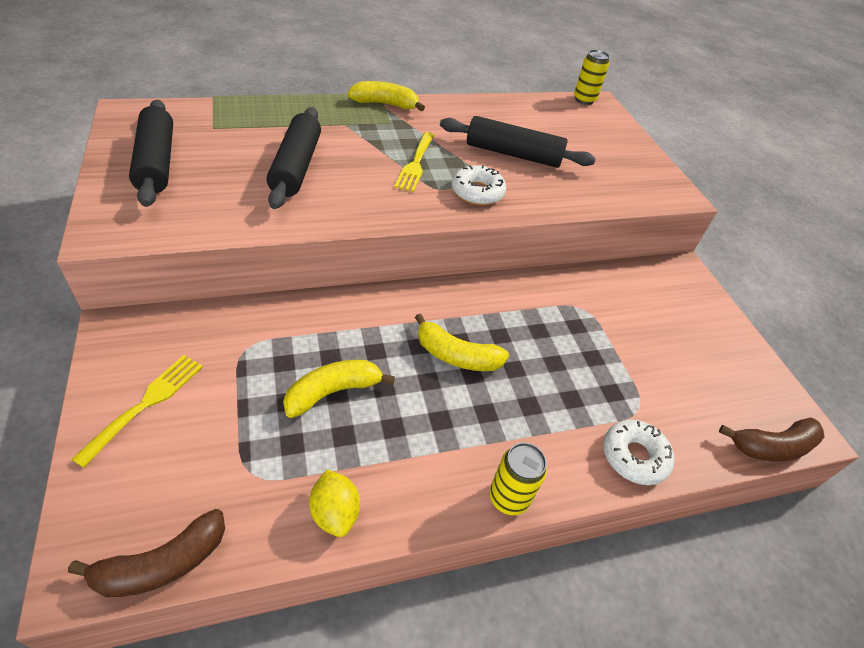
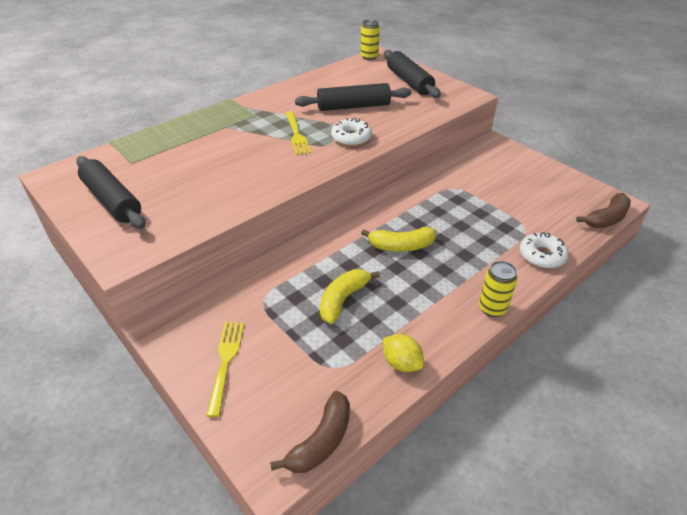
camera: 20 degrees left, 5 degrees down
black rolling pin [267,107,321,209] -> black rolling pin moved to [384,50,441,98]
yellow banana [347,81,425,111] -> none

